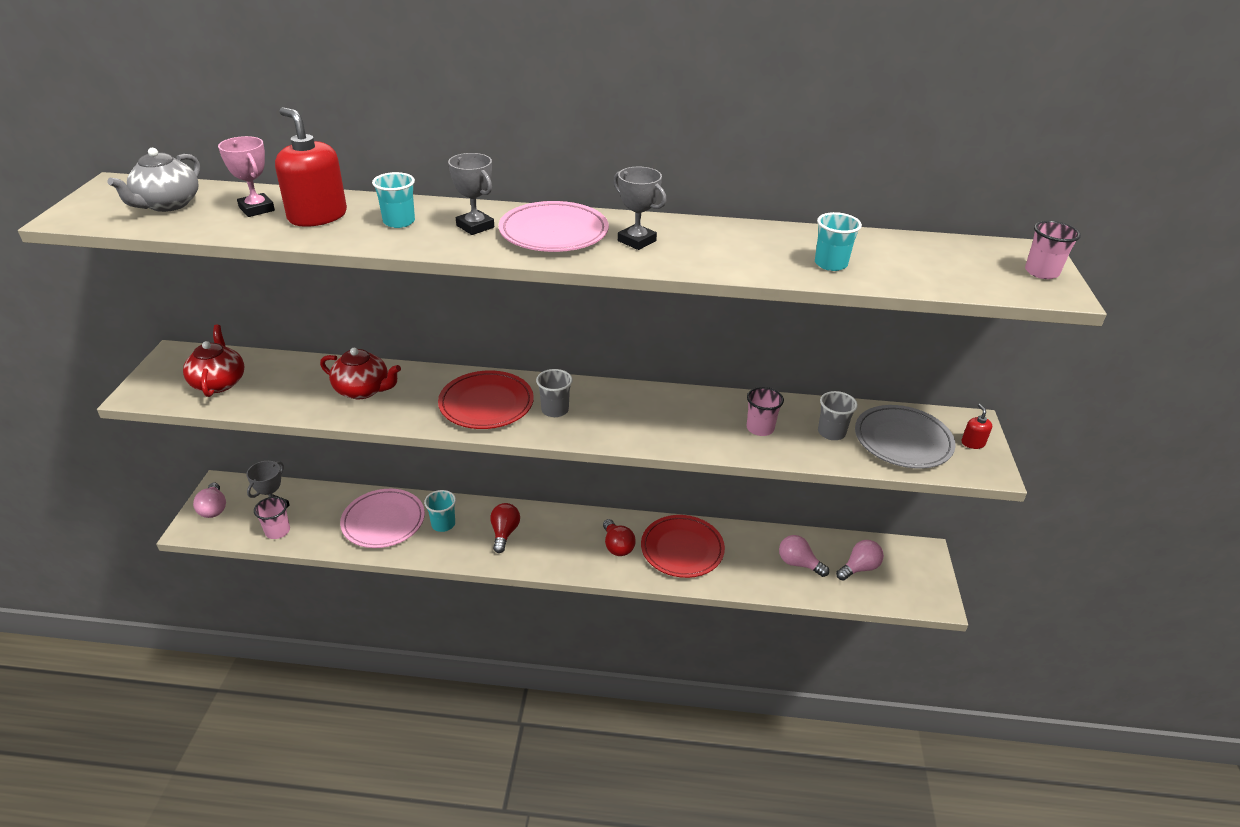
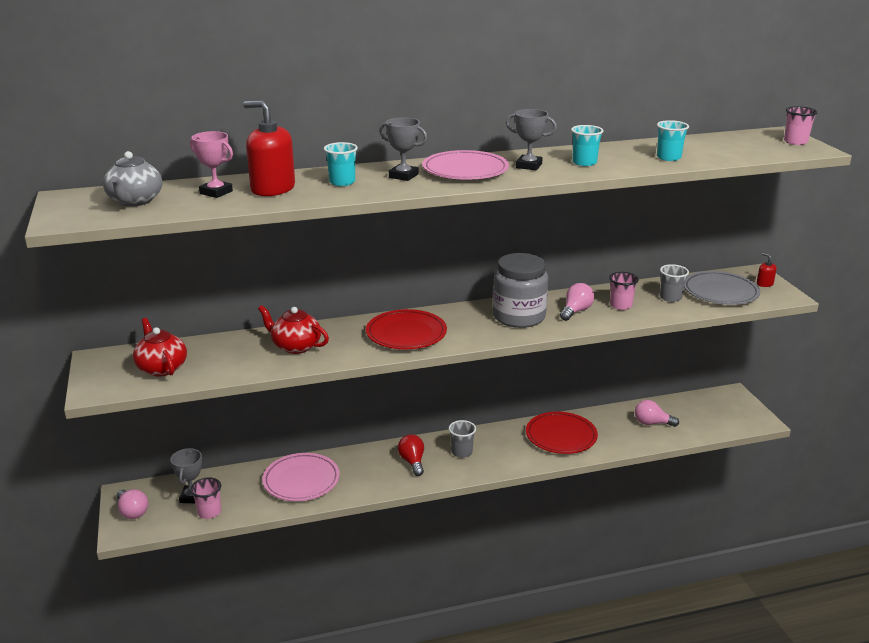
camera: 20 degrees left, 10 degrees down
red teapot [320,348,401,399] -> red teapot turned 150 degrees counterclockwise [258,305,329,354]
turquoise cup [424,490,456,532] -> turquoise cup moved to [571,125,604,166]
grey cup [536,369,573,417] -> grey cup moved to [449,420,476,458]
red light bulb [603,519,636,556] -> none
pink light bulb [836,540,884,581] -> pink light bulb moved to [560,283,594,321]
none -> grey jar [493,253,548,328]

